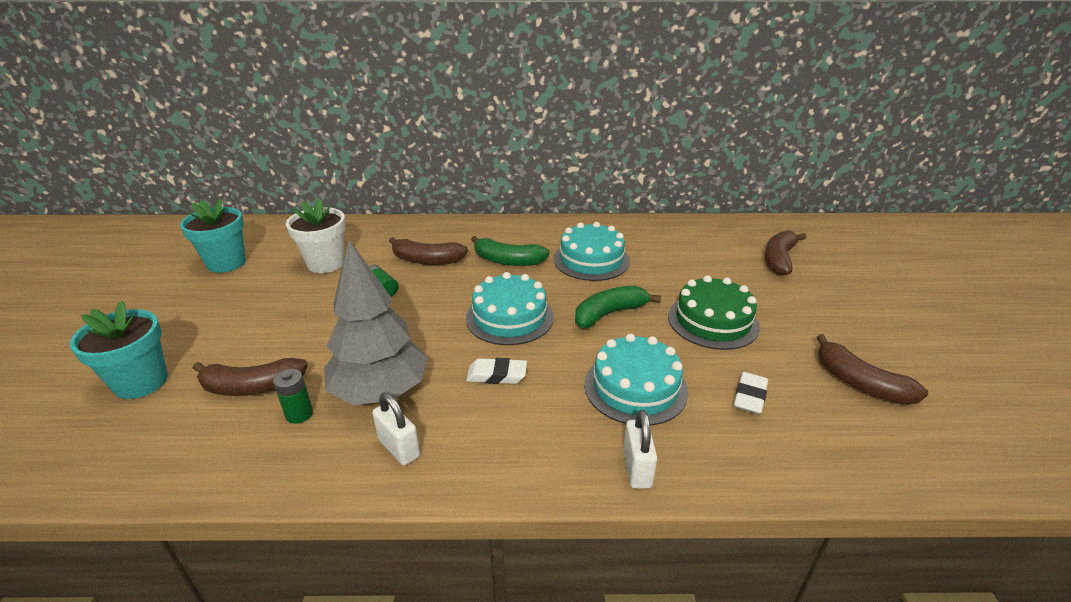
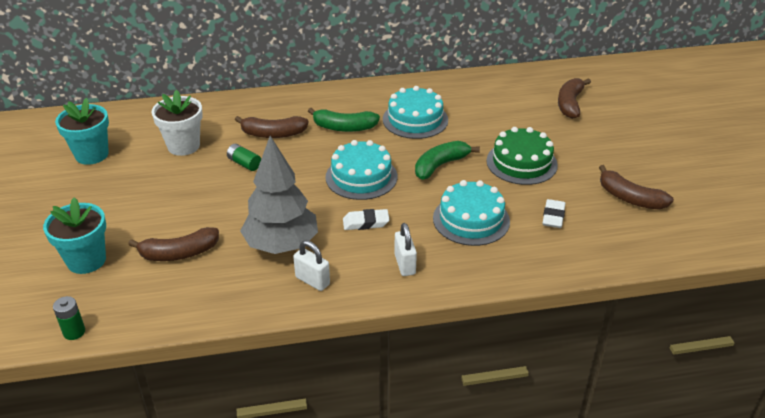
camera: 10 degrees left, 5 degrees up
green battery [273,369,313,424] -> green battery moved to [53,296,85,340]
white padlock [623,410,657,489] -> white padlock moved to [394,223,417,276]

